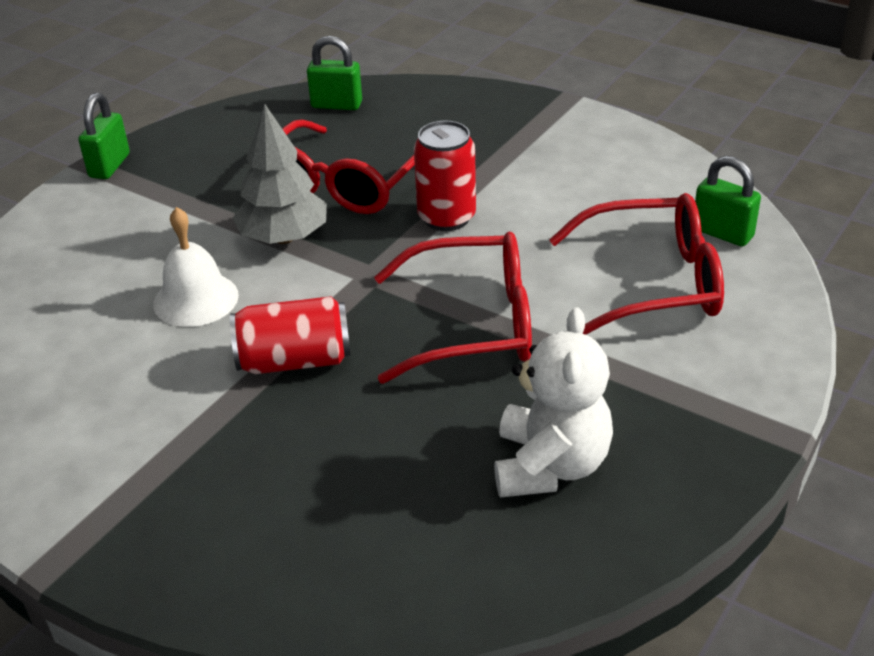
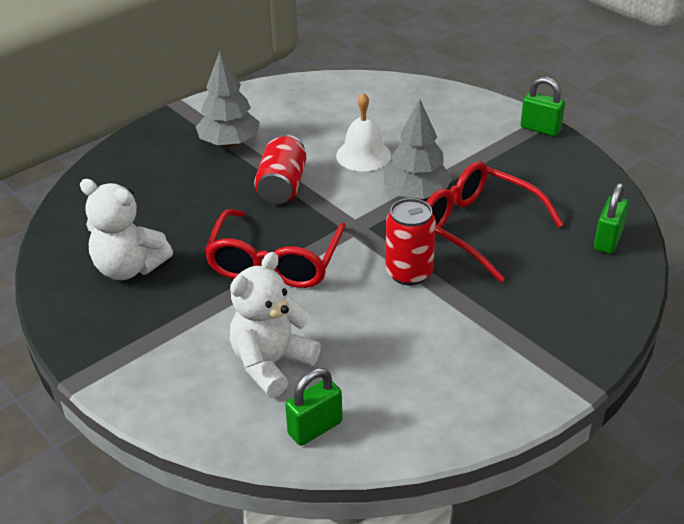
camera: 105 degrees right, 0 degrees up
red glasses [549,193,724,335] -> white teddy bear [230,252,321,397]
none -> grey tree [196,51,260,147]

